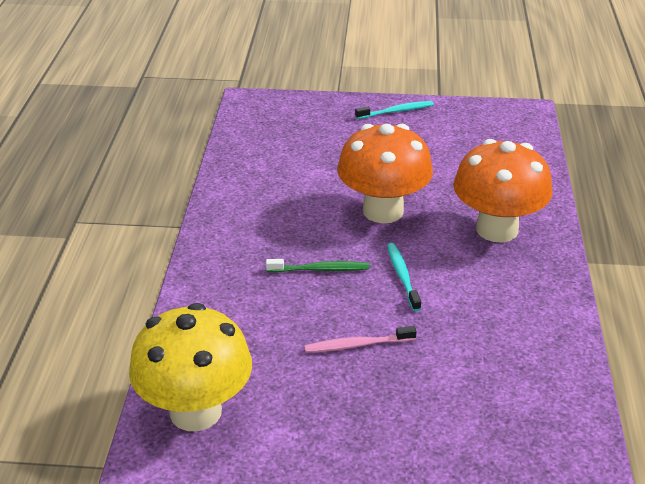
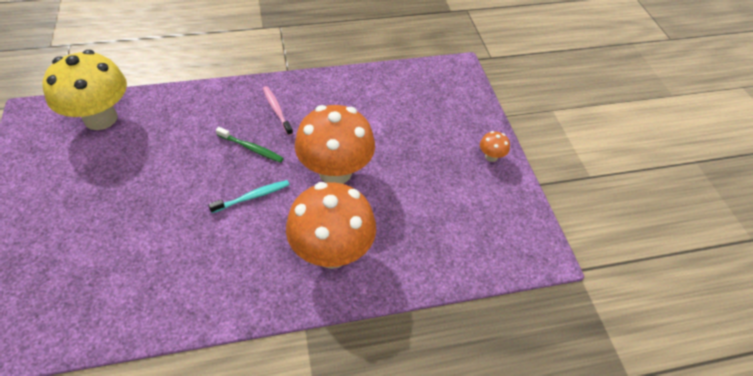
camera: 70 degrees right, 15 degrees up
green toothbrush [266,259,369,272] -> green toothbrush turned 45 degrees counterclockwise [216,127,284,163]
pink toothbrush [304,326,417,353] -> pink toothbrush moved to [263,86,293,136]
turquoise toothbrush [355,101,434,119] -> orange mushroom [480,131,510,162]

